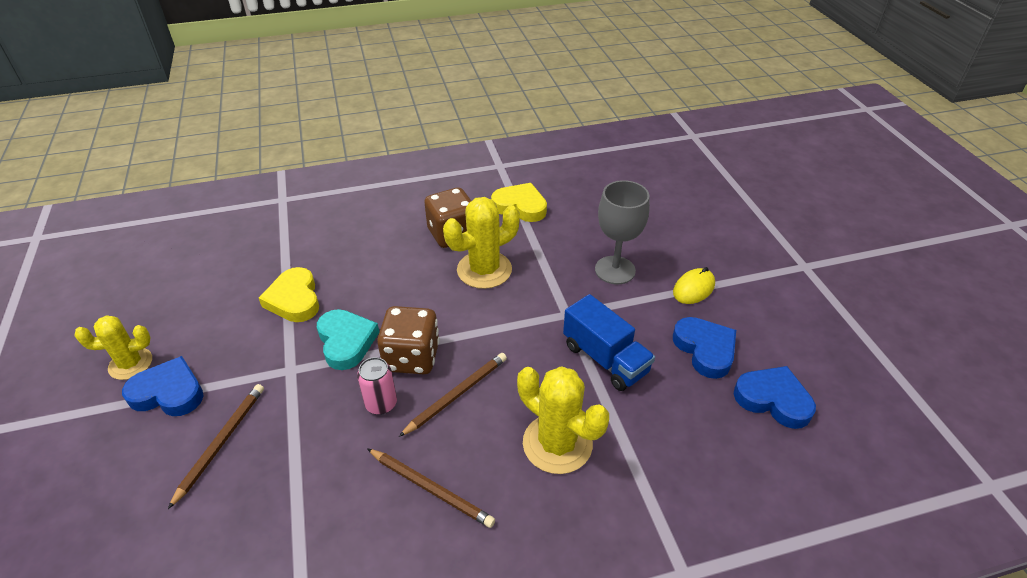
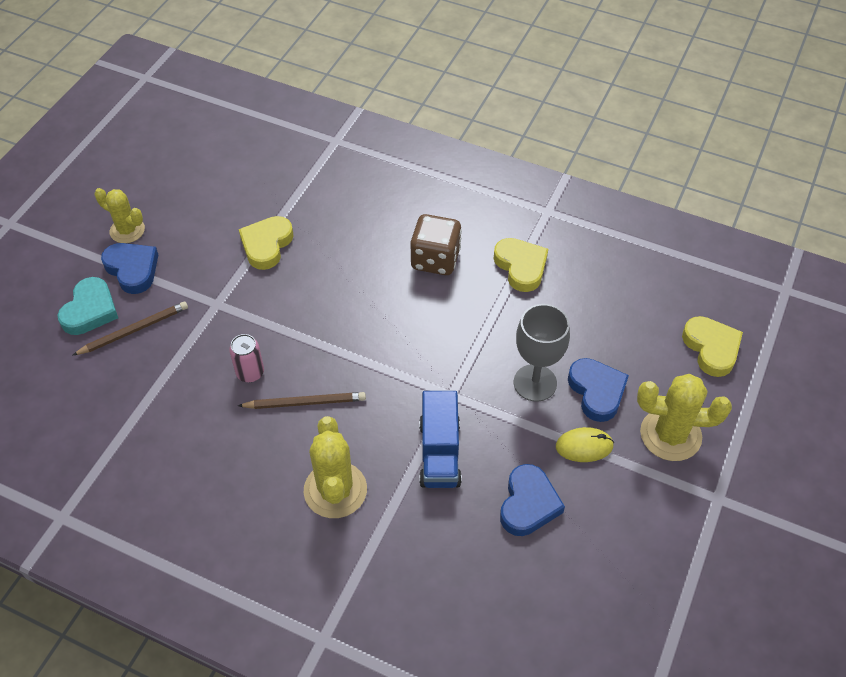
camera: 40 degrees right, 10 degrees up
turquoise heart [317,309,379,370] -> turquoise heart moved to [58,277,118,335]
brown pencil [367,448,495,528] -> none
brown dice [377,306,440,374] -> none
yellow cactus [443,197,520,289] -> yellow cactus moved to [637,374,732,461]
blue heart [734,366,816,429] -> blue heart moved to [568,358,629,422]
none -> yellow heart [682,316,743,377]

